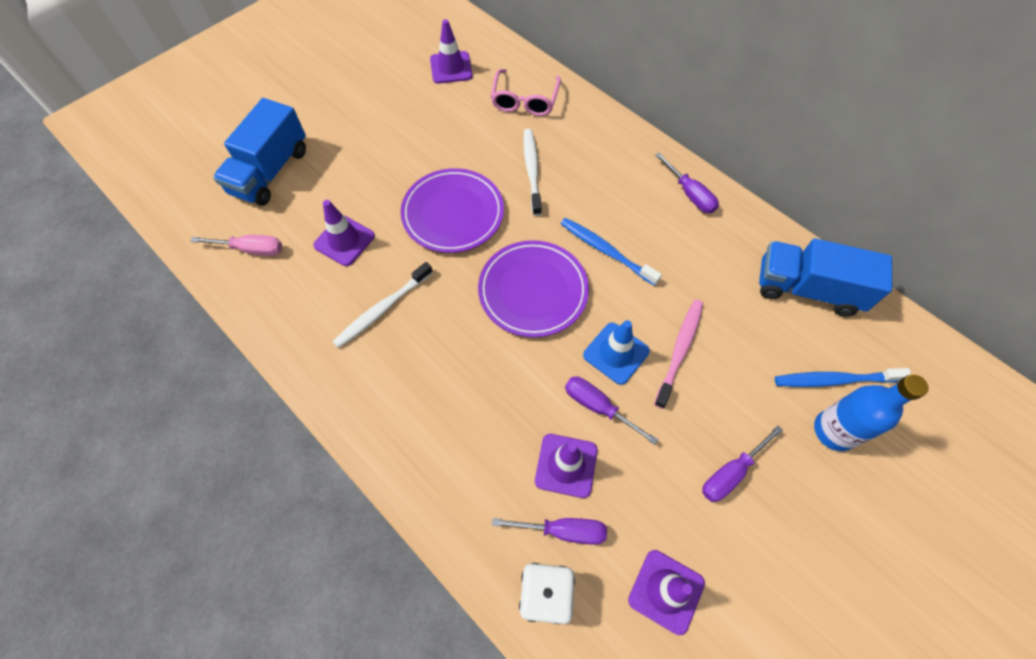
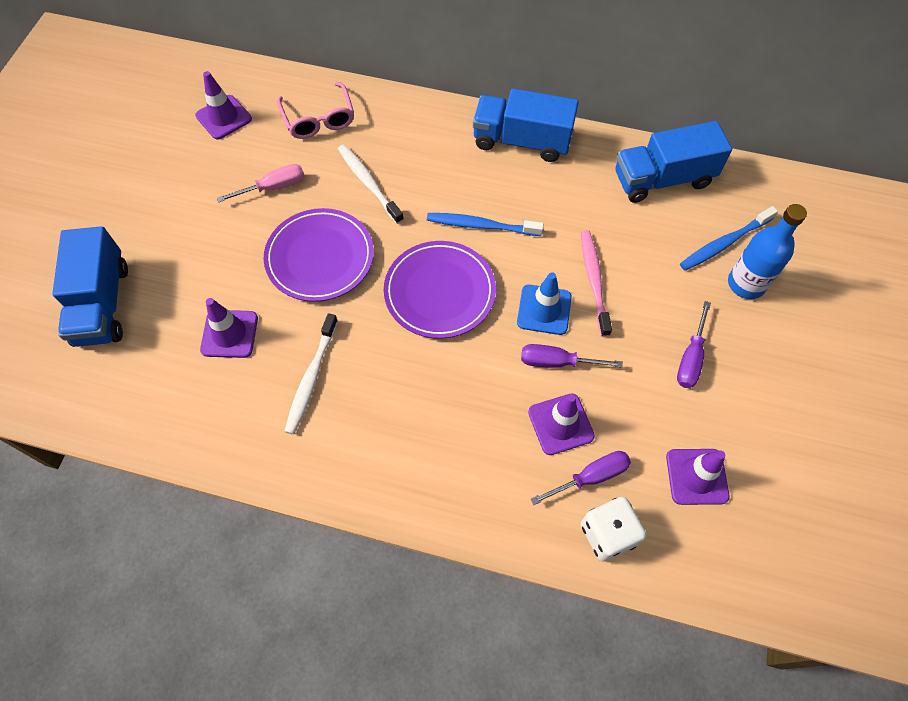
camera: 30 degrees left, 0 degrees up
pink screwdriver [190,235,282,256] -> pink screwdriver moved to [217,164,305,202]
purple screwdriver [655,152,719,213] -> blue truck [473,88,579,162]

